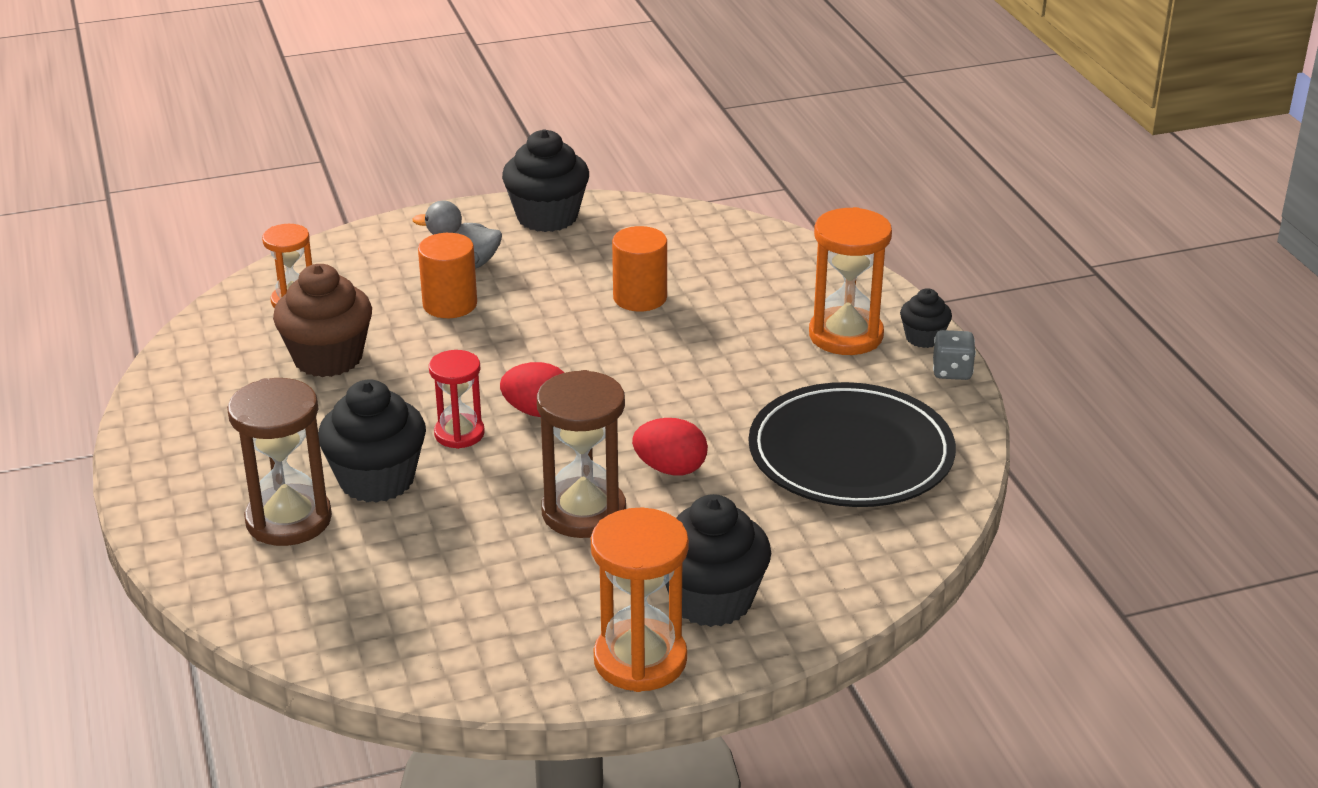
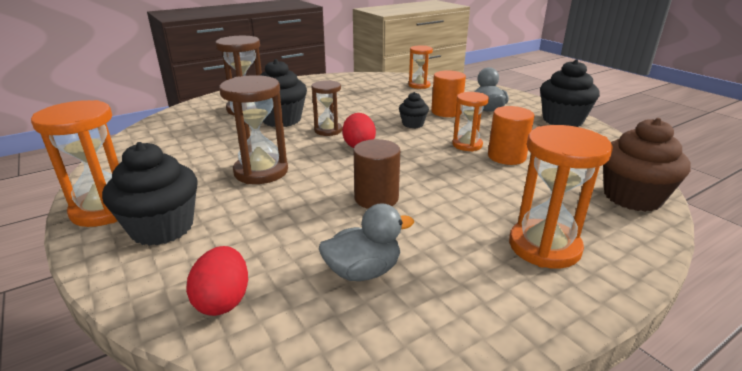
camera: 75 degrees right, 5 degrees down
brown cupcake [273,264,372,377] -> brown cupcake moved to [603,118,691,212]
red hourglass [429,350,485,449] -> brown hourglass [311,80,342,136]
red egg [632,418,708,475] -> red egg moved to [186,246,248,316]
black plate [748,382,956,507] -> grey duck [319,203,414,281]
black cupcake [900,288,952,348] -> black cupcake moved to [399,92,429,128]
grey dice [933,330,976,380] -> none
none -> brown cylinder [354,139,400,209]
none -> orange hourglass [452,92,489,151]

